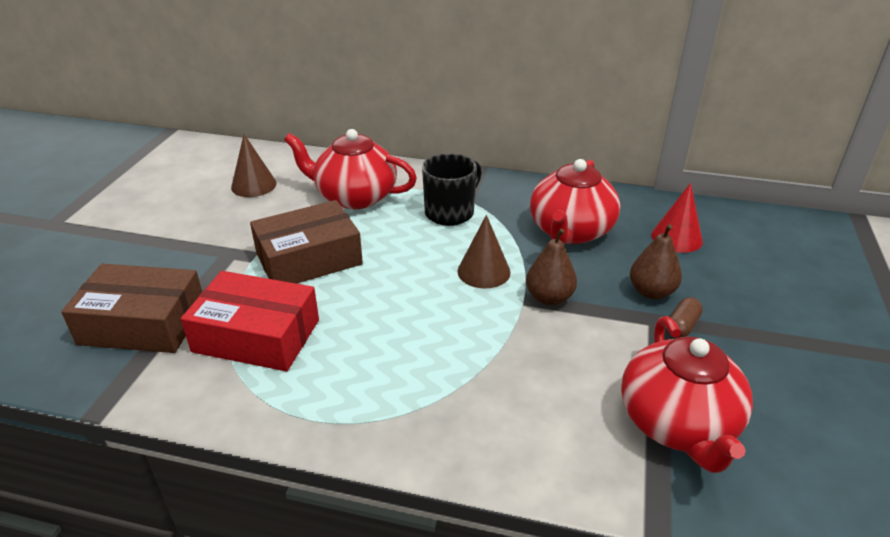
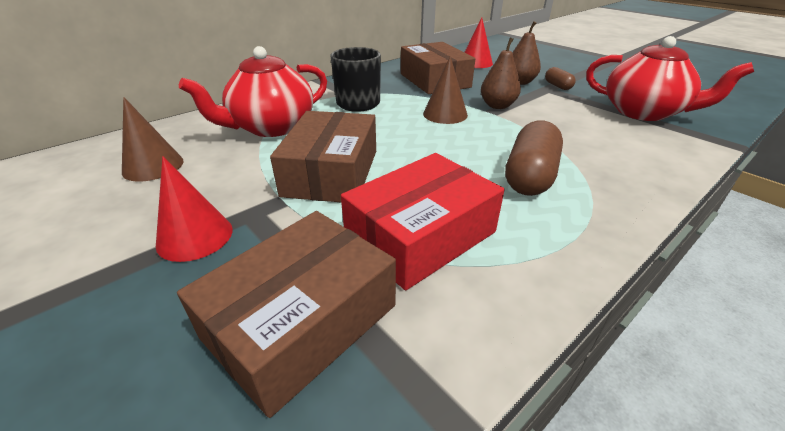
camera: 55 degrees left, 0 degrees up
red teapot [530,159,621,244] -> brown box [401,42,475,94]
none -> red cone [156,156,233,262]
none -> brown capsule [505,121,563,196]

